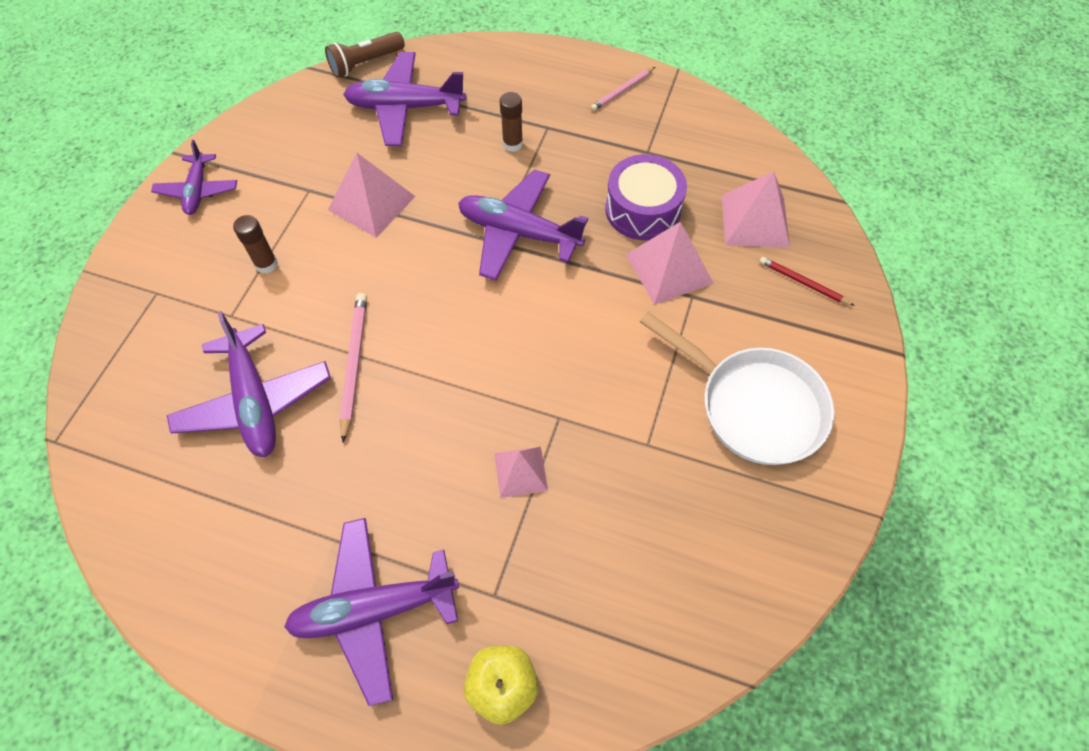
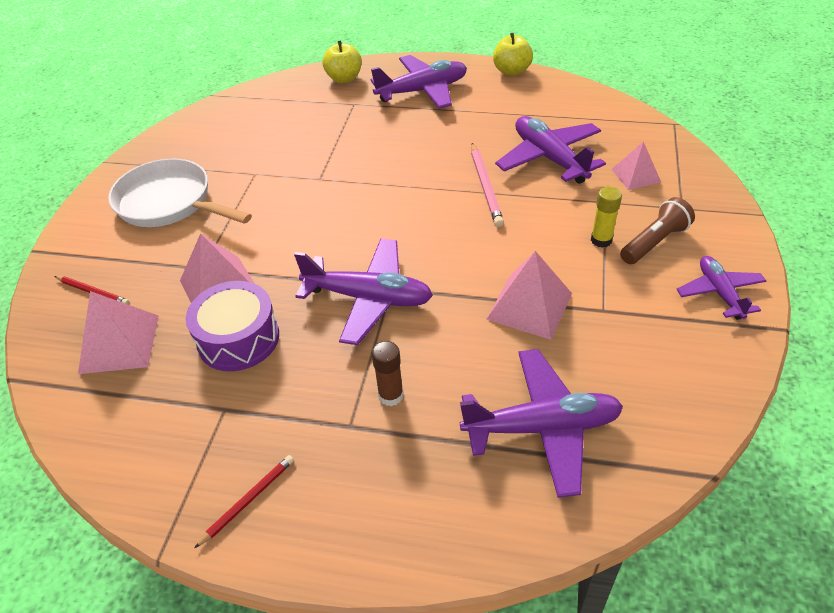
camera: 175 degrees right, 15 degrees down
brown glue stick [233,215,278,273] -> yellow glue stick [591,187,622,248]
brown flashlight [325,32,405,78] -> brown flashlight moved to [620,197,695,264]
pink pyramid [494,447,548,498] -> pink pyramid moved to [611,141,661,190]
pink pencil [591,67,655,111] -> red pencil [195,455,294,548]
none -> yellow apple [493,33,533,76]

